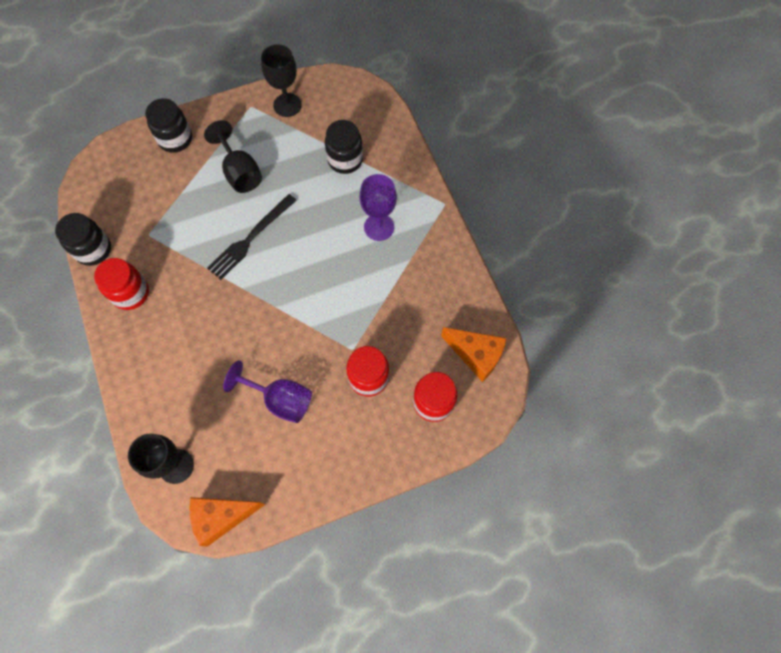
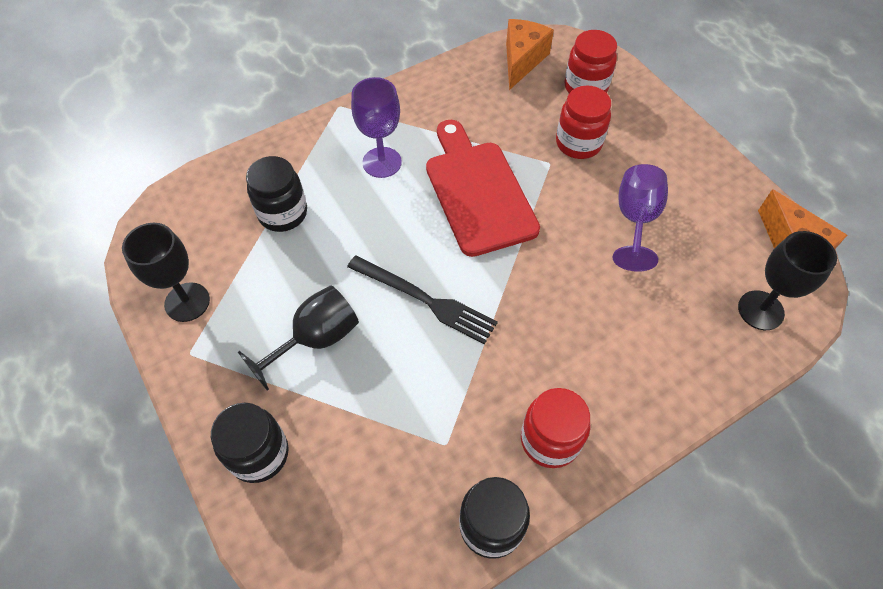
camera: 100 degrees left, 10 degrees down
none -> red cutting board [426,120,540,257]

